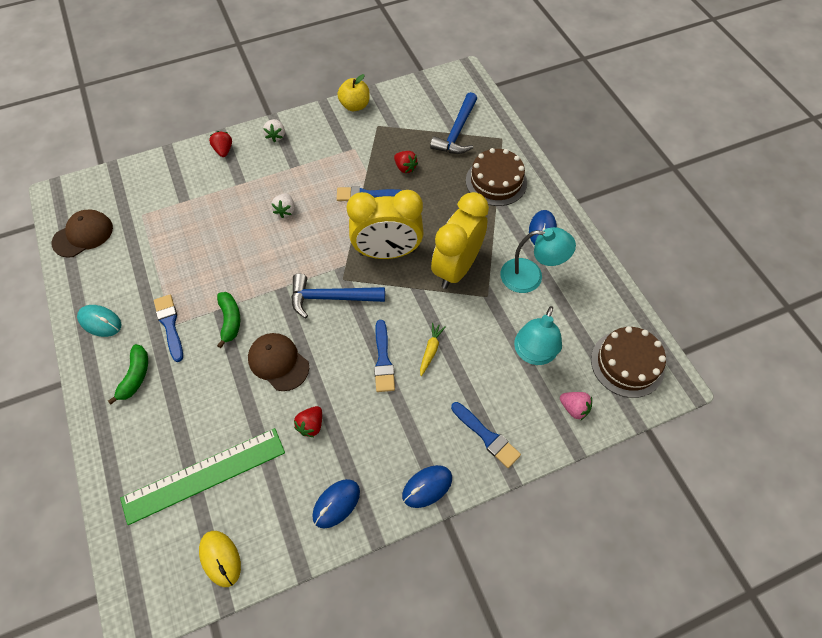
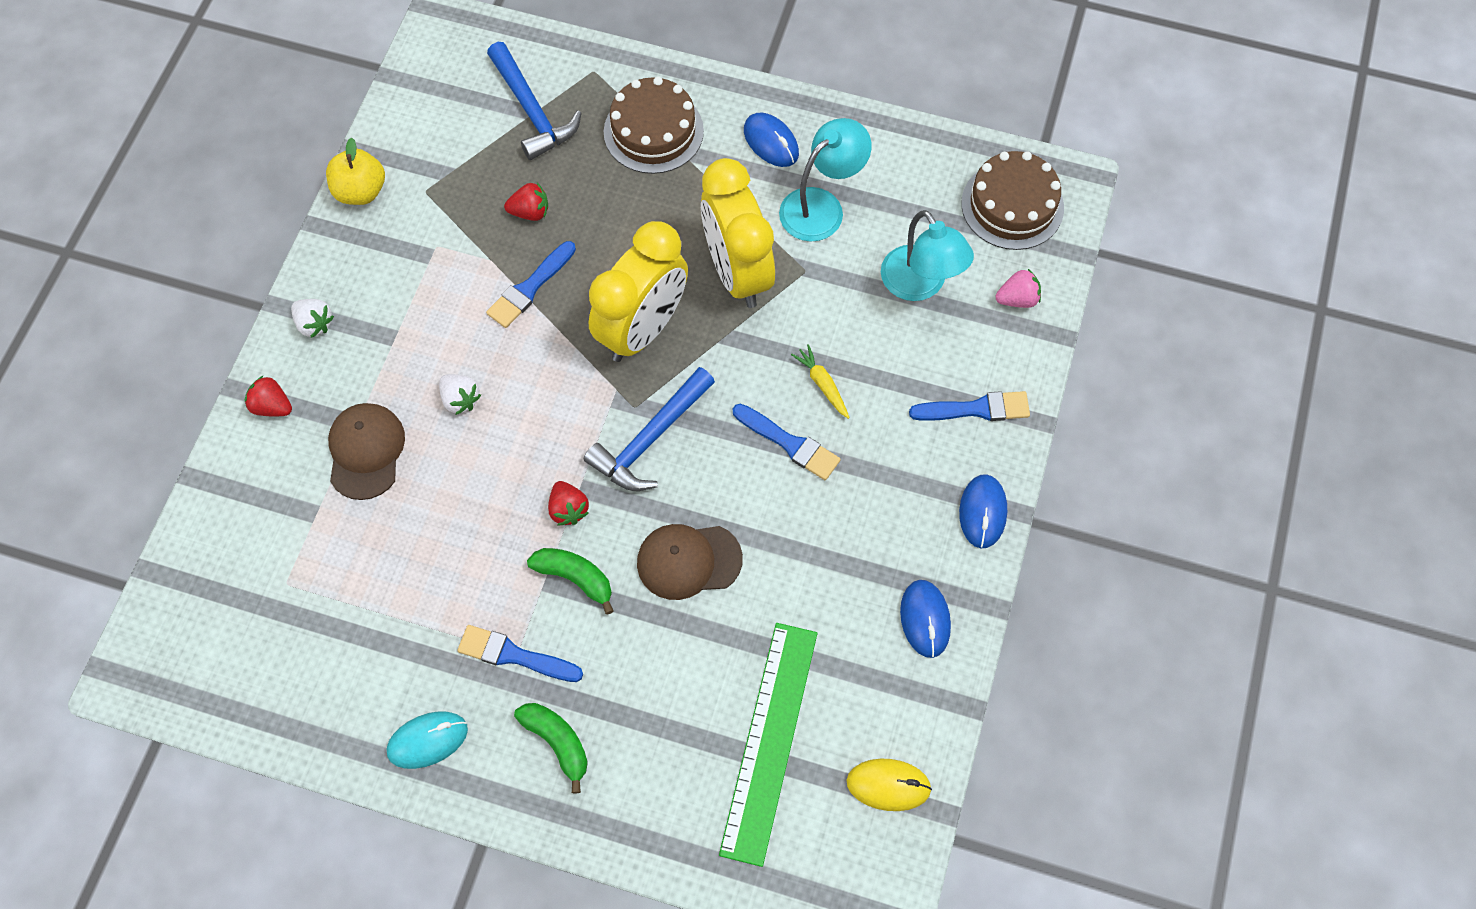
camera: 50 degrees left, 5 degrees up
brown cap [52,210,113,258] -> brown cap moved to [328,403,405,500]
red strawberry [294,406,322,437] -> red strawberry moved to [548,481,589,526]

